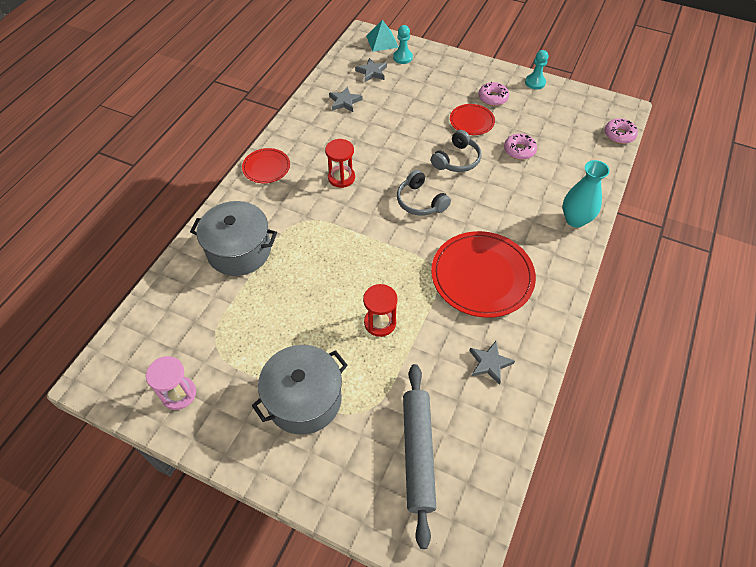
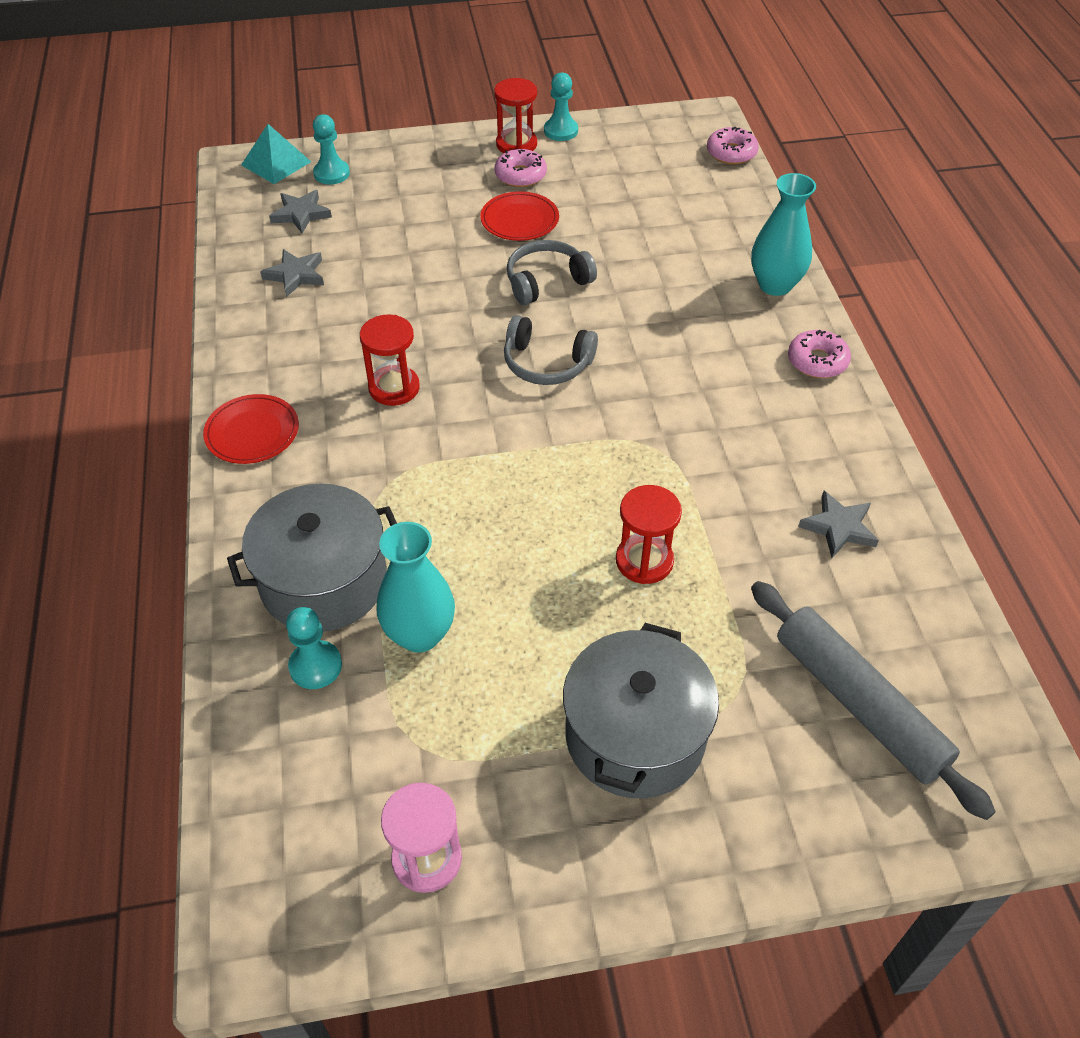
camera: 35 degrees left, 5 degrees down
grey headphones [431,130,481,172] -> grey headphones turned 120 degrees counterclockwise [507,240,597,305]
red plate [431,231,536,318] -> none
pink donut [504,134,537,160] -> pink donut moved to [788,330,851,378]
none -> turquoise pawn [286,607,342,689]
none -> turquoise vase [376,522,455,653]
none -> red hourglass [494,78,537,153]

